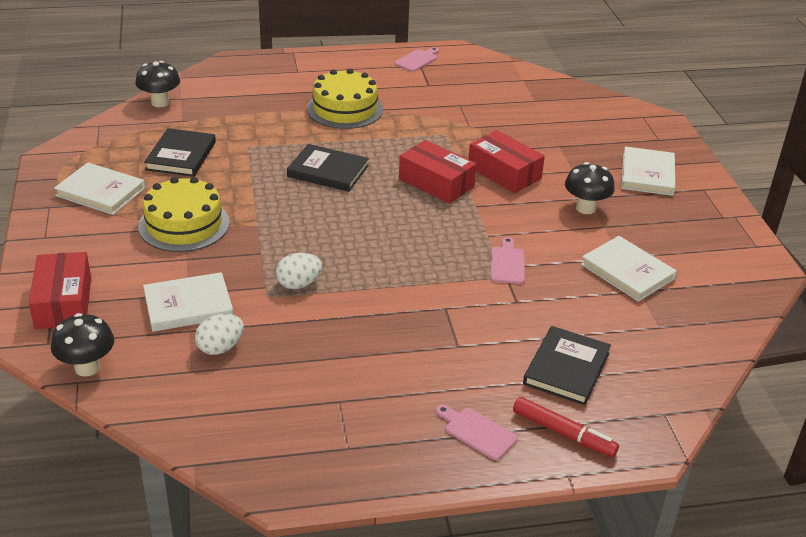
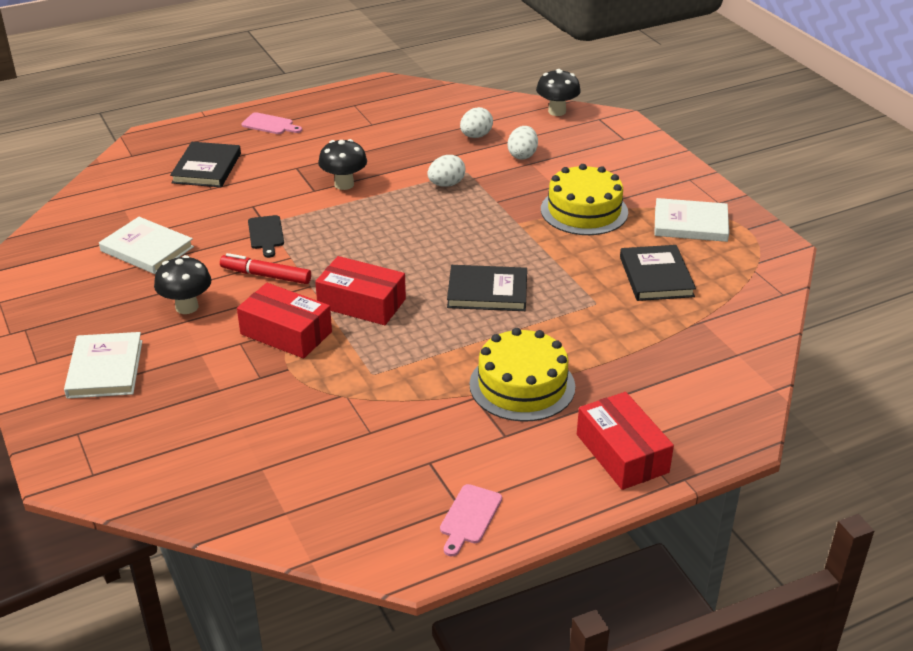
camera: 165 degrees right, 0 degrees up
red box [29,252,91,329] -> red box moved to [577,392,674,490]
black mushroom [135,61,180,107] -> black mushroom moved to [318,139,367,190]
white book [143,272,233,332] -> white egg [508,126,538,160]
pink cutting board [490,237,525,284] -> black cutting board [248,215,284,258]
red marker [513,397,619,457] -> red marker moved to [220,253,311,284]

